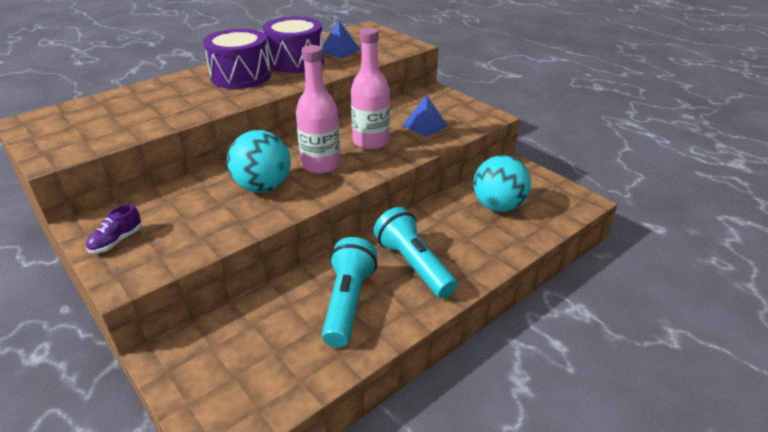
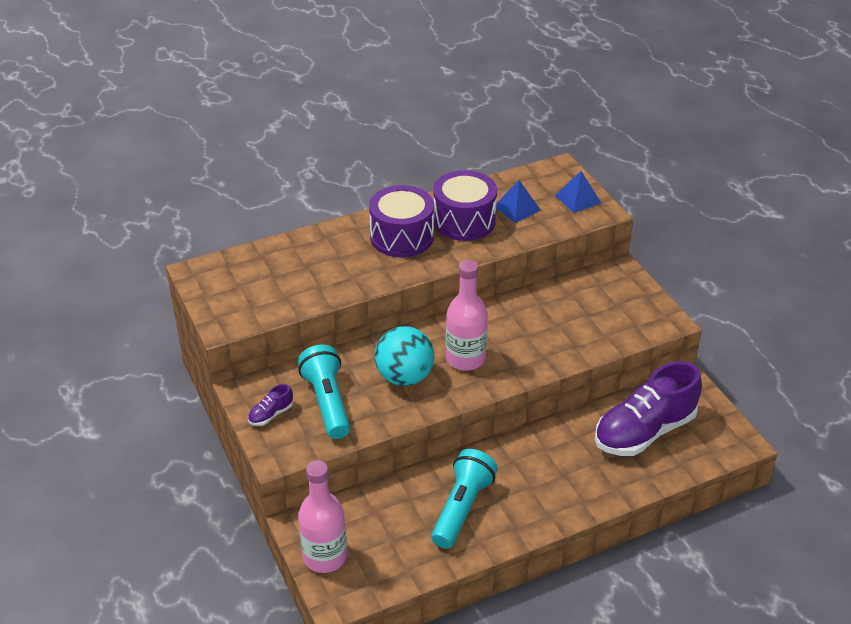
camera: 15 degrees right, 5 degrees up
pink bottle [351,27,390,150] -> pink bottle moved to [298,460,347,573]
turquoise flashlight [374,207,458,298] -> turquoise flashlight moved to [298,344,350,439]
blue pyramid [402,95,448,137] -> blue pyramid moved to [555,171,601,213]
turquoise ball [473,155,531,212] -> purple shoe [595,361,702,456]

